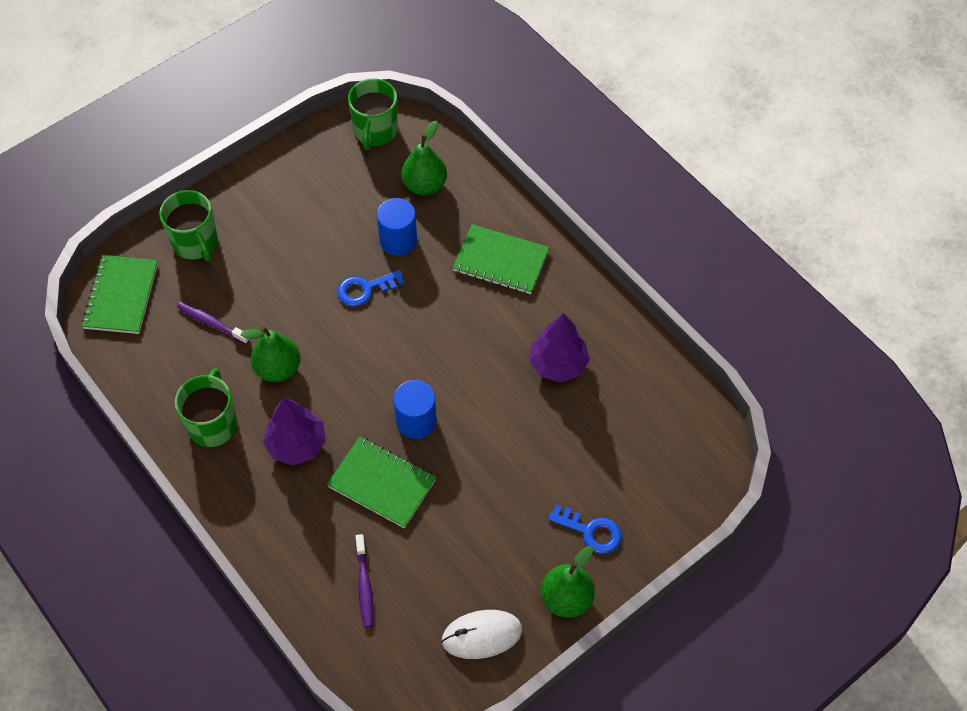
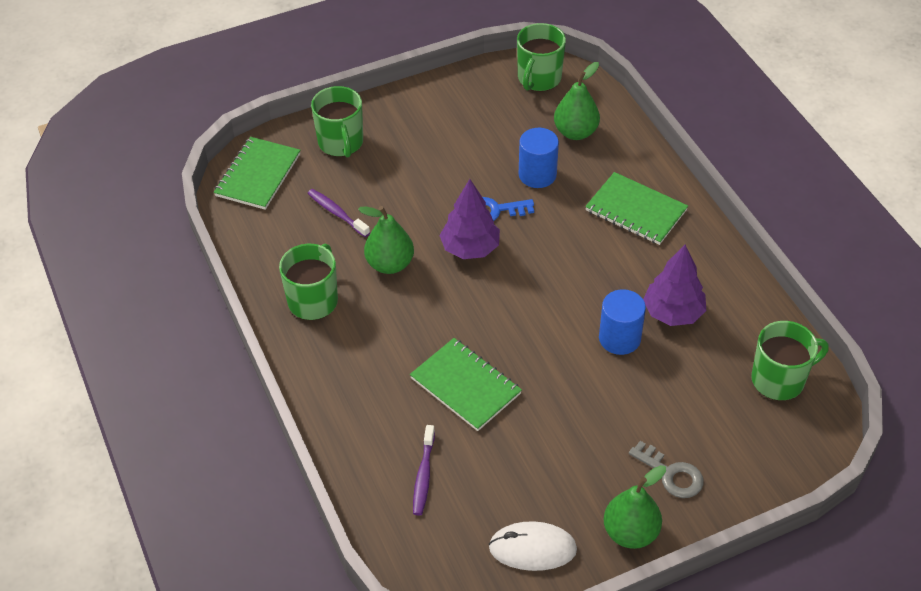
camera: 15 degrees right, 10 degrees down
purple tree [263,398,326,466] -> purple tree moved to [439,179,500,259]
blue cylinder [393,380,437,439] -> blue cylinder moved to [599,289,646,355]
blue key [548,505,622,554] -> grey key [629,441,703,498]
none -> green mug [751,321,829,401]

